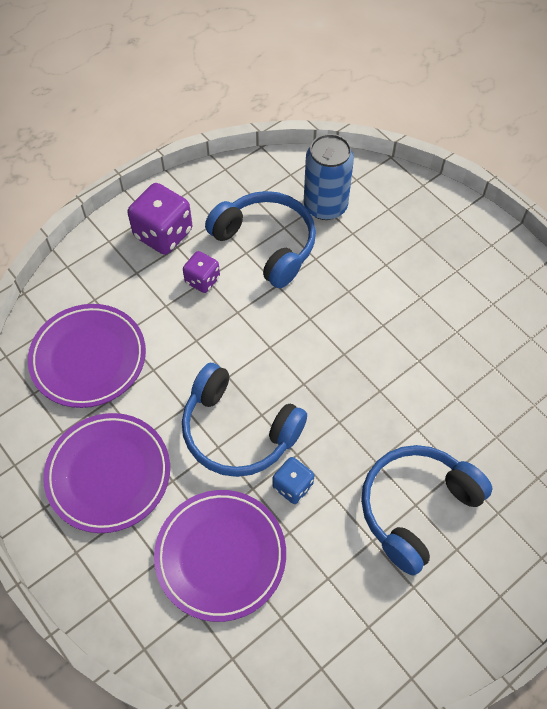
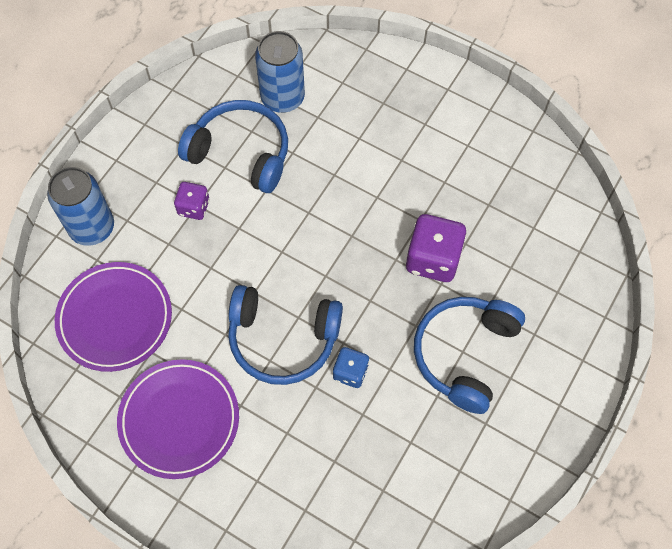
camera: 20 degrees left, 5 degrees up
purple dice [127,183,192,255] -> purple dice moved to [406,214,467,282]
purple plate [154,490,286,622] -> none
none -> blue can [47,167,114,246]

